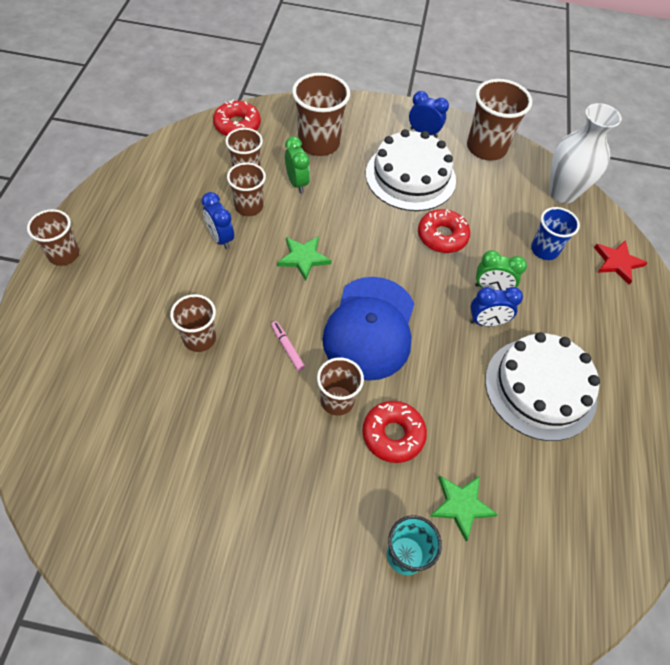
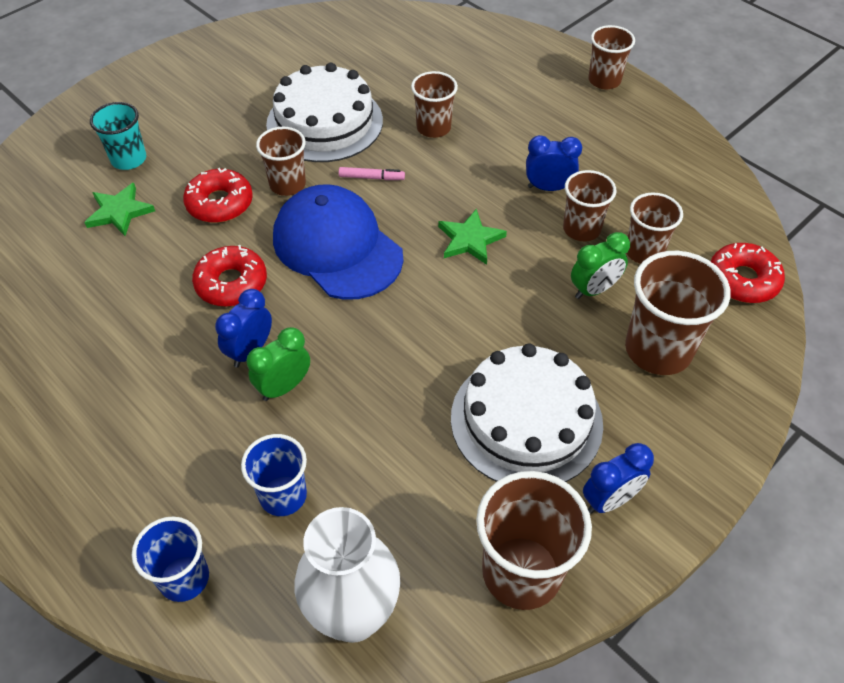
camera: 130 degrees right, 5 degrees down
green clock [285,136,310,193] -> green clock turned 45 degrees counterclockwise [571,232,630,299]
red donut [418,209,470,253] -> red donut moved to [192,245,267,307]
white cake [485,332,600,441] -> white cake moved to [266,63,383,162]
red star [594,240,648,285] -> blue cup [132,516,209,602]

